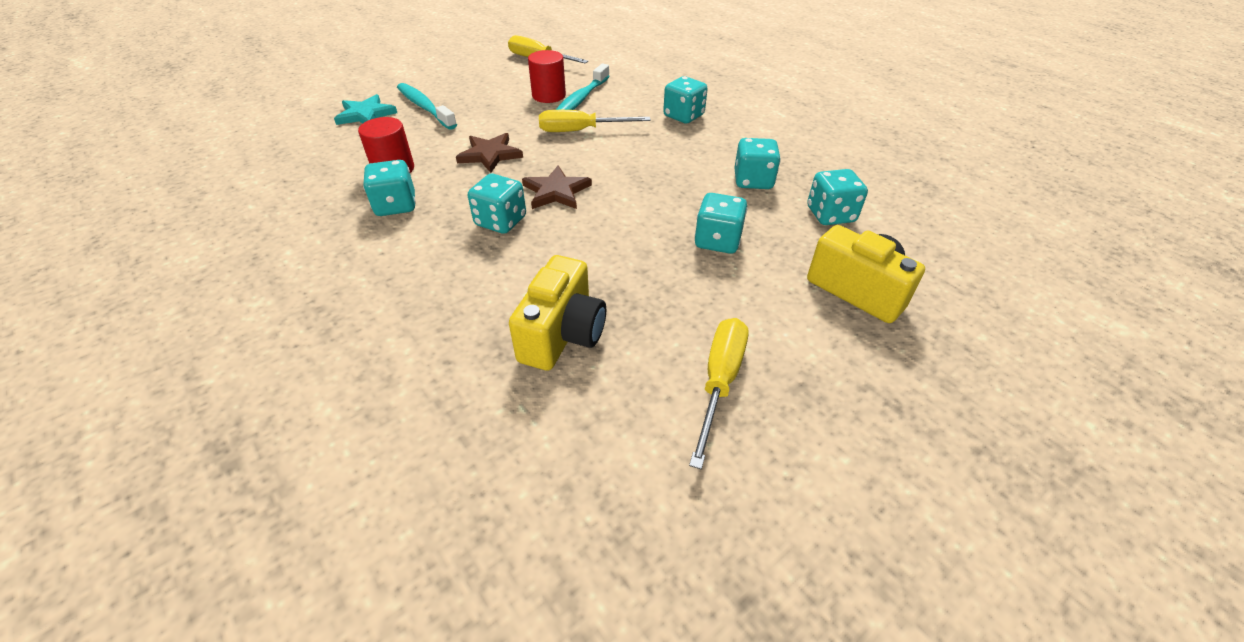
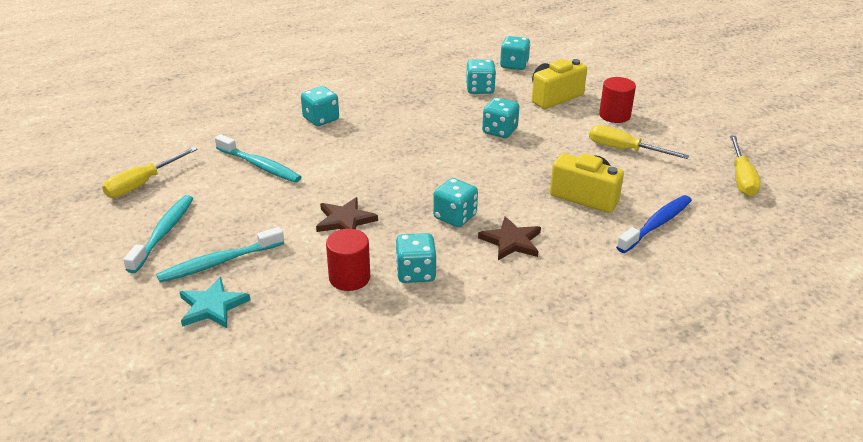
camera: 80 degrees left, 10 degrees down
brown star [522,165,592,209] -> brown star moved to [478,216,541,260]
red cylinder [528,50,566,103] -> red cylinder moved to [599,77,636,123]
yellow screwdriver [539,110,651,132] -> yellow screwdriver moved to [730,136,761,196]
turquoise dice [734,138,781,189] -> turquoise dice moved to [500,36,530,70]
none -> turquoise toothbrush [123,195,194,273]
none -> blue toothbrush [616,195,692,253]

